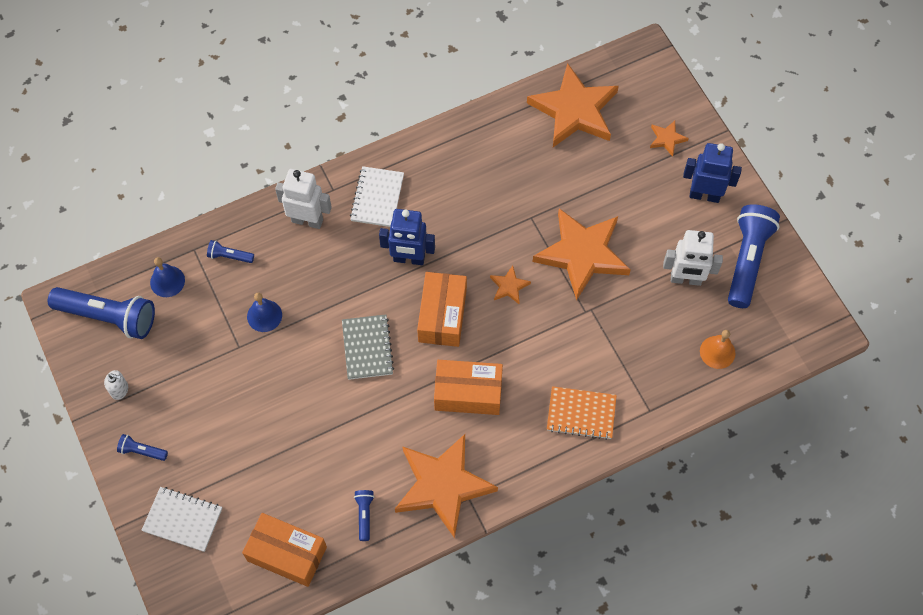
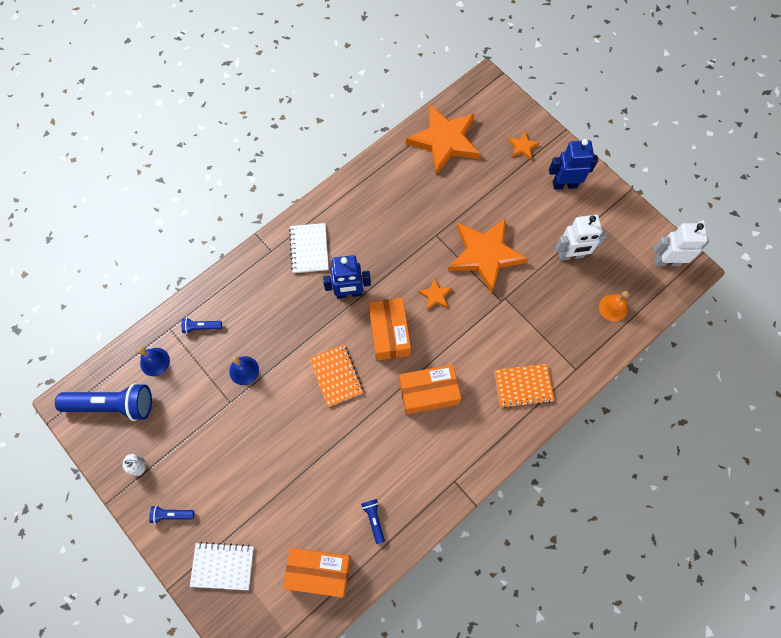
camera: 15 degrees left, 5 degrees up
white robot [275,169,332,229] -> white robot moved to [654,223,709,266]
grey notebook [342,314,394,380] -> orange notebook [309,345,364,407]
orange star [395,434,498,538] -> none
blue flashlight [728,204,780,308] -> none

